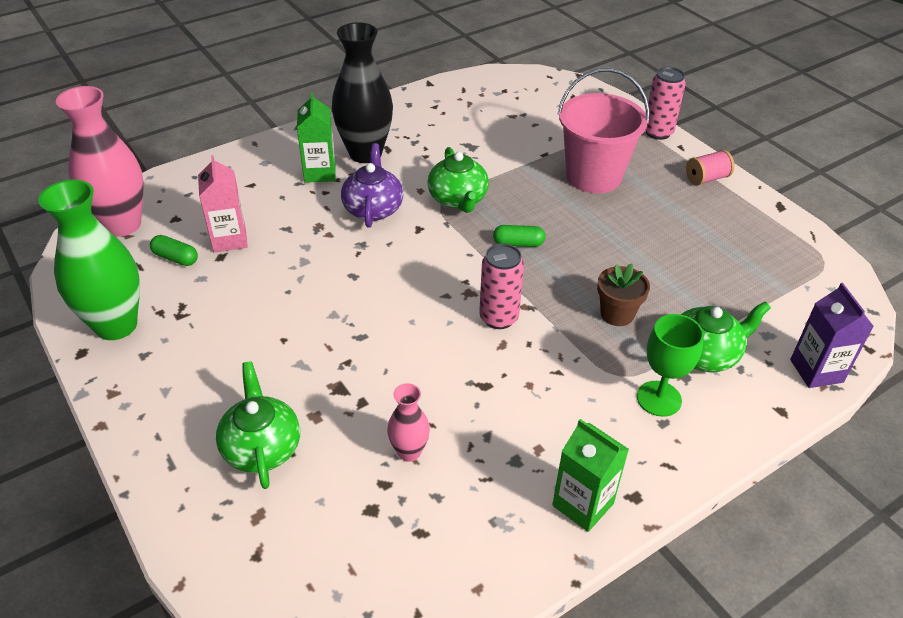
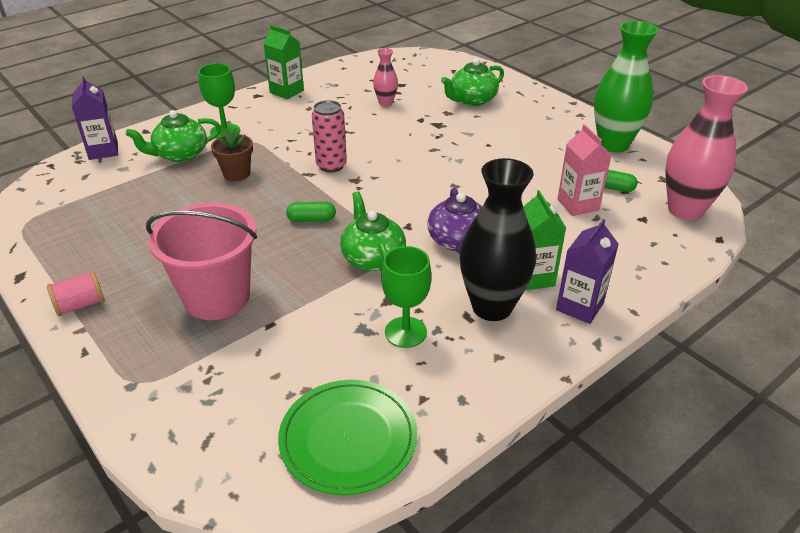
camera: 175 degrees right, 5 degrees down
green teapot [216,361,300,489] -> green teapot turned 75 degrees clockwise [441,58,504,106]
pink can [645,67,686,140] -> none
none -> green plate [278,380,417,495]
none -> green goblet [381,246,432,348]
none -> purple carton [556,219,619,324]

